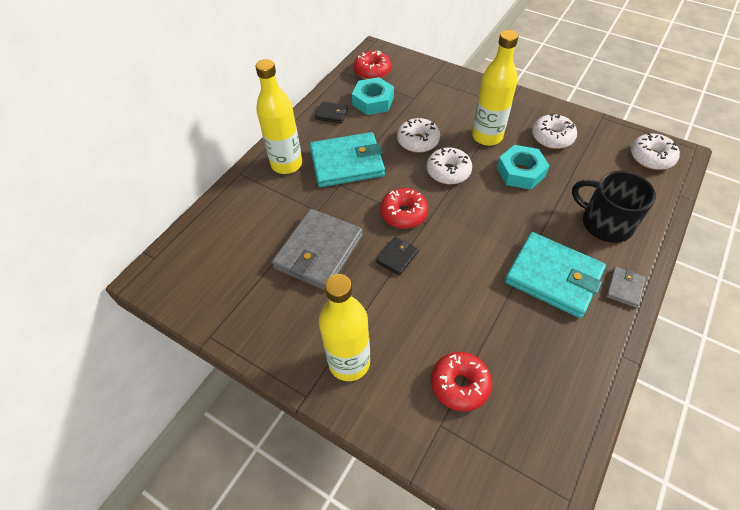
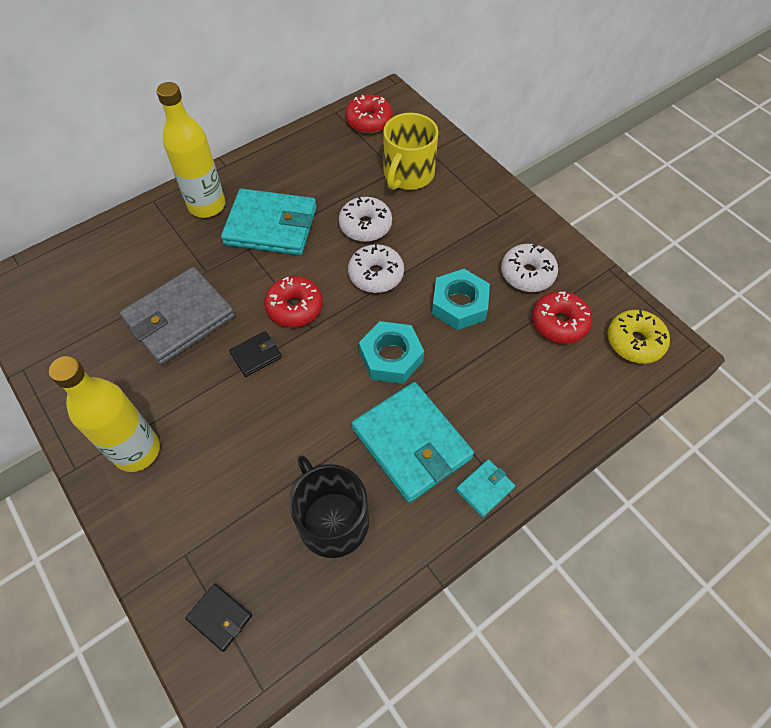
camera: 20 degrees right, 5 degrees up
black wallet [315,102,348,123] -> black wallet moved to [185,584,252,652]
turquoise nut [352,77,394,115] -> turquoise nut moved to [359,321,424,384]
red donut [431,352,492,412] -> red donut moved to [532,291,592,344]
yellow bottle [472,30,519,146] -> none
black mug [572,171,656,243] -> black mug moved to [289,455,369,558]
grey wallet [606,266,645,308] -> turquoise wallet [456,459,515,517]
white donut [631,133,680,170] -> yellow donut [607,310,670,364]
none -> yellow mug [383,113,438,190]

